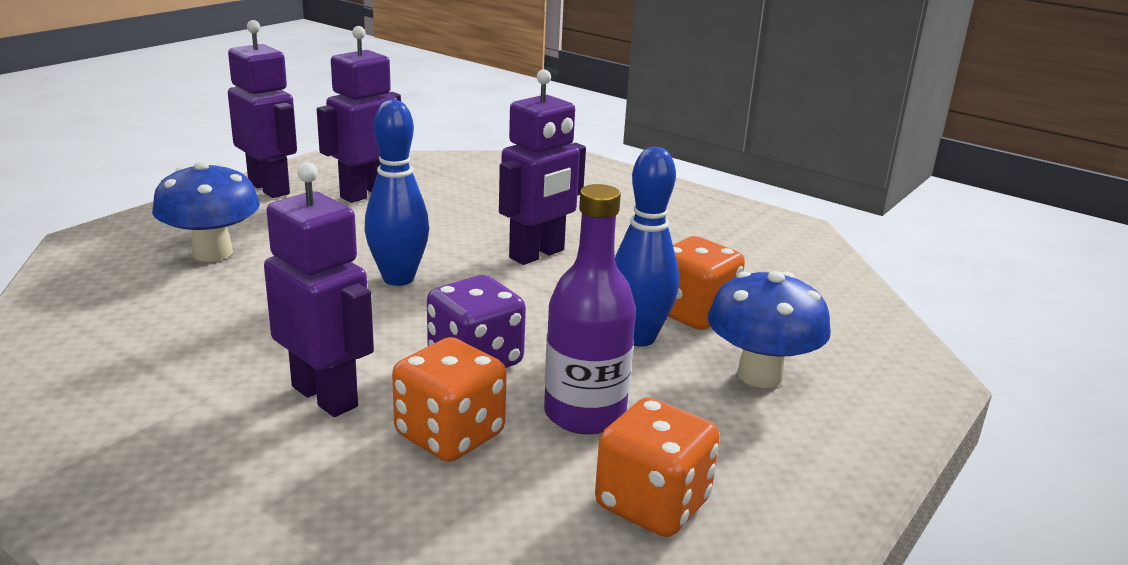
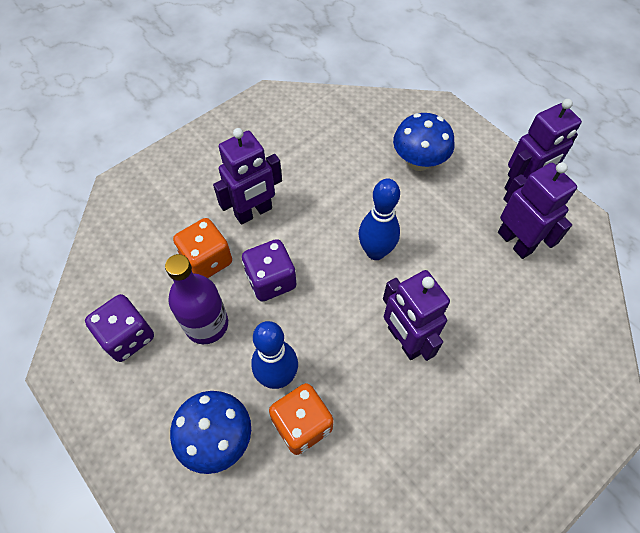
camera: 105 degrees right, 35 degrees up
orange dice [595,397,720,537] -> purple dice [85,294,154,362]

